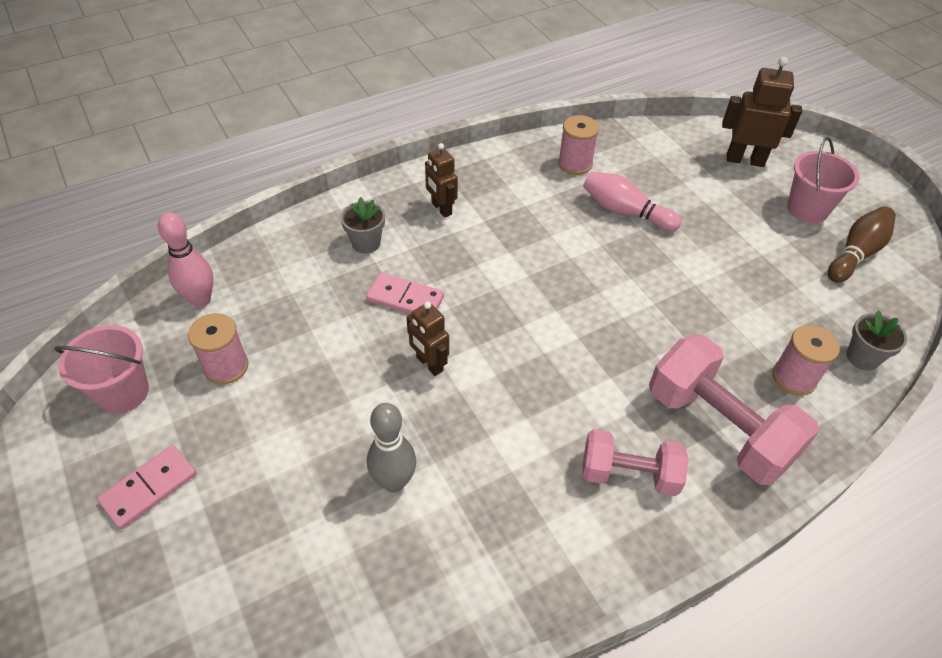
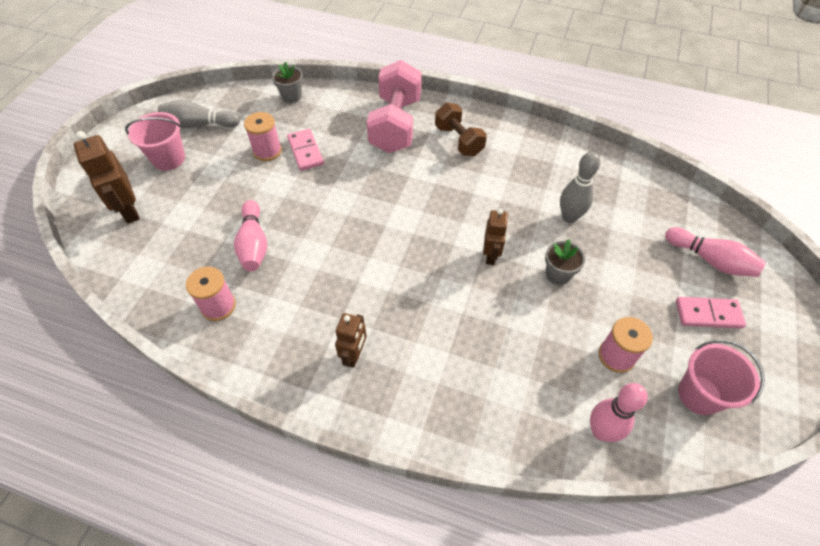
camera: 130 degrees left, 5 degrees up
grey flower pot [340,197,385,254] -> grey flower pot moved to [545,239,585,285]
pink domino [366,273,444,314] -> pink domino moved to [287,129,324,171]
pink dumbbell [582,429,689,496] -> brown dumbbell [435,103,487,156]
pink spool [773,325,840,395] -> pink spool moved to [244,112,282,161]
brown bowling pin [828,207,896,283] -> grey bowling pin [158,100,240,128]
none -> pink bowling pin [665,227,766,277]

